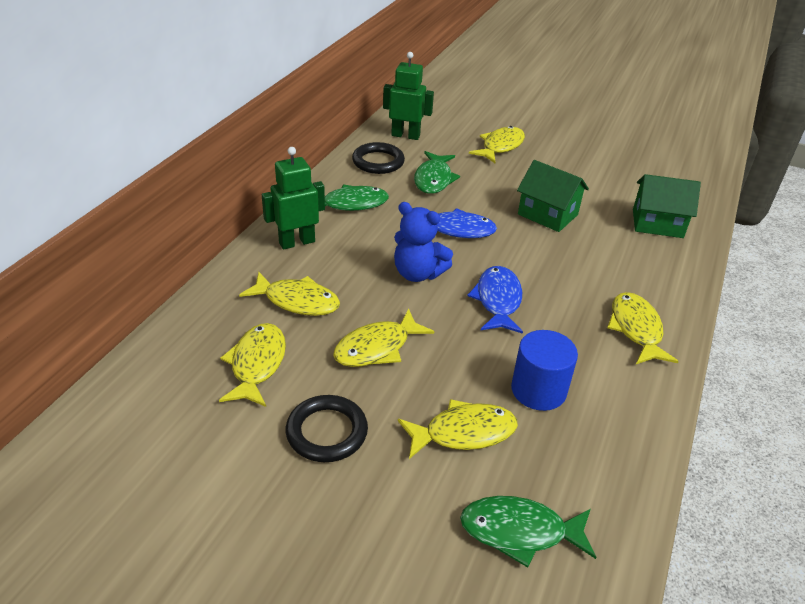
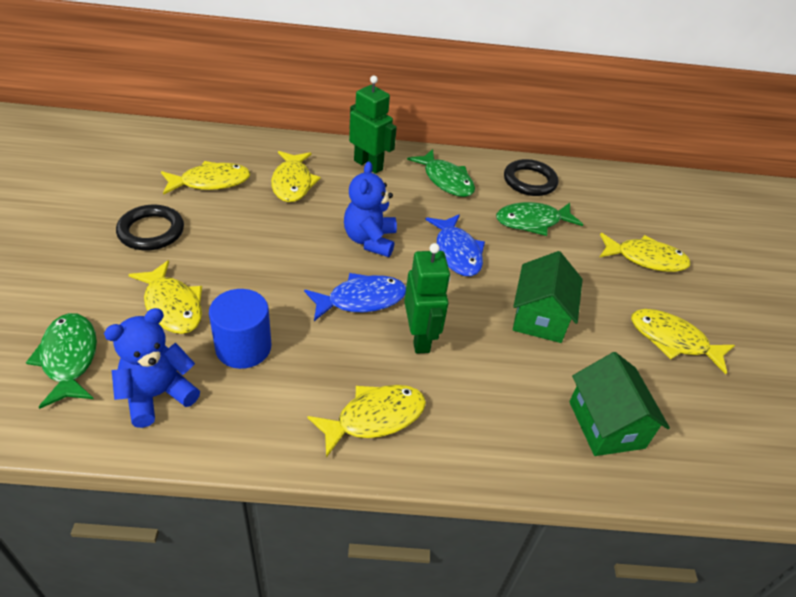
camera: 65 degrees right, 5 degrees up
yellow fish [333,309,434,367] -> yellow fish moved to [631,309,735,374]
green robot [383,52,434,140] -> green robot moved to [404,243,450,354]
none -> blue teddy bear [104,308,200,428]

